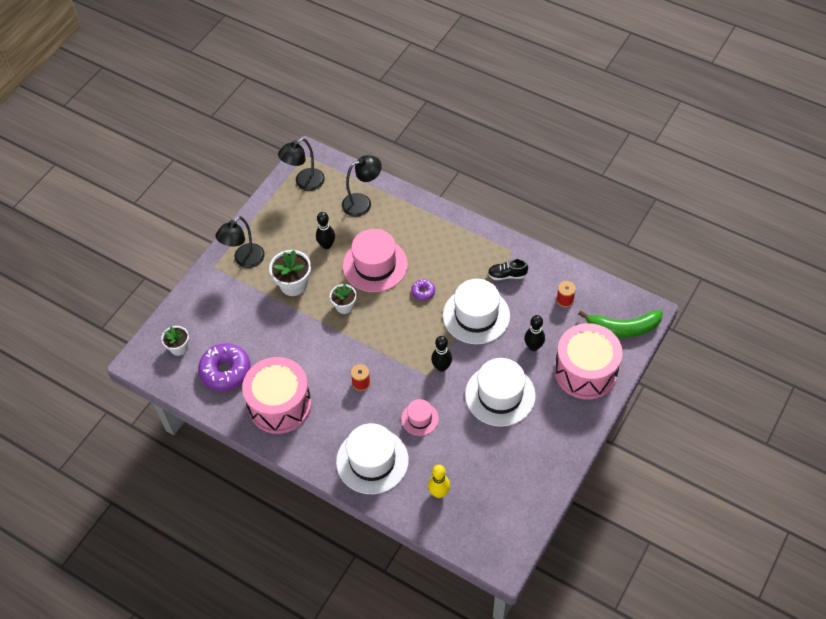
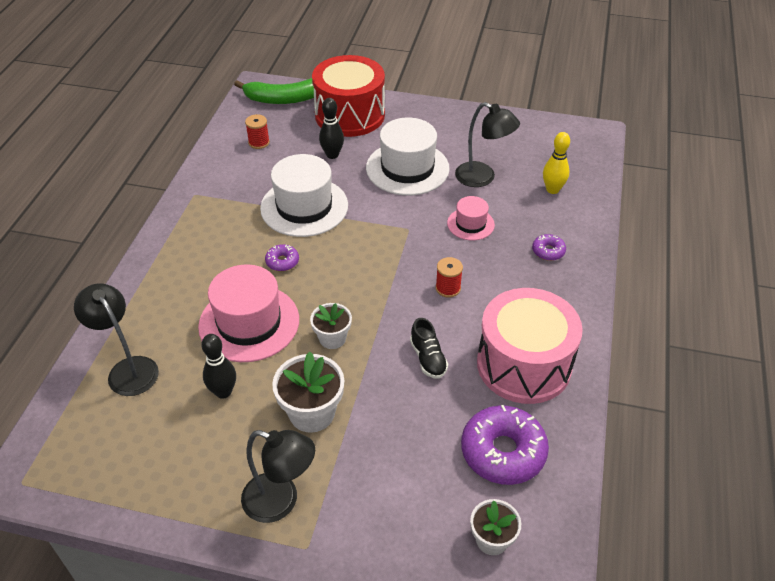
camera: 110 degrees left, 10 degrees down
black lamp [278,138,325,191] -> black lamp moved to [455,102,520,187]
white hat [336,423,409,494] -> purple donut [532,234,566,261]
black bowling pin [431,336,452,372] -> none
black shoe [488,259,528,280] -> black shoe moved to [410,318,448,379]
pink drum [554,323,623,399] -> red drum [312,55,385,137]
green banana [579,310,662,337] -> green banana turned 105 degrees clockwise [234,78,314,104]

